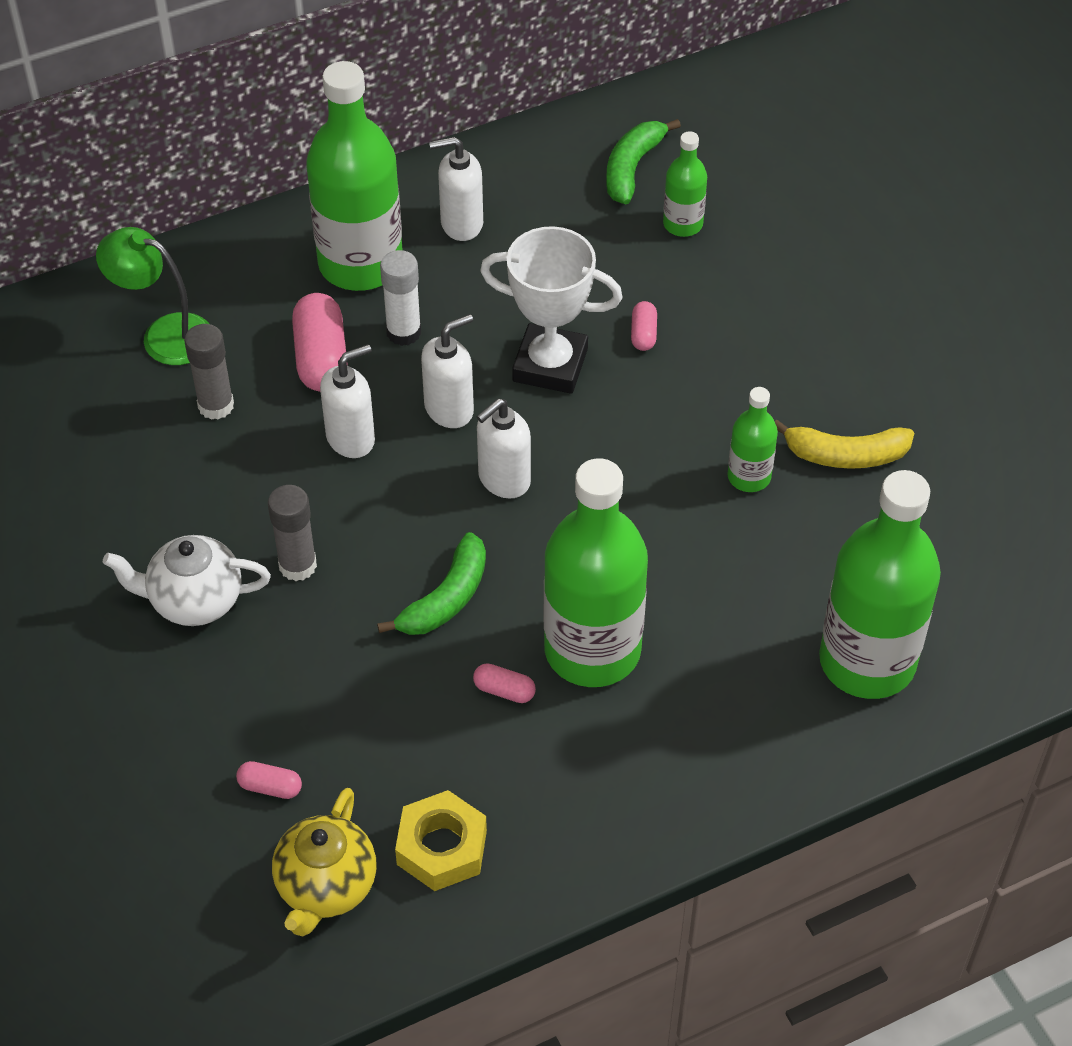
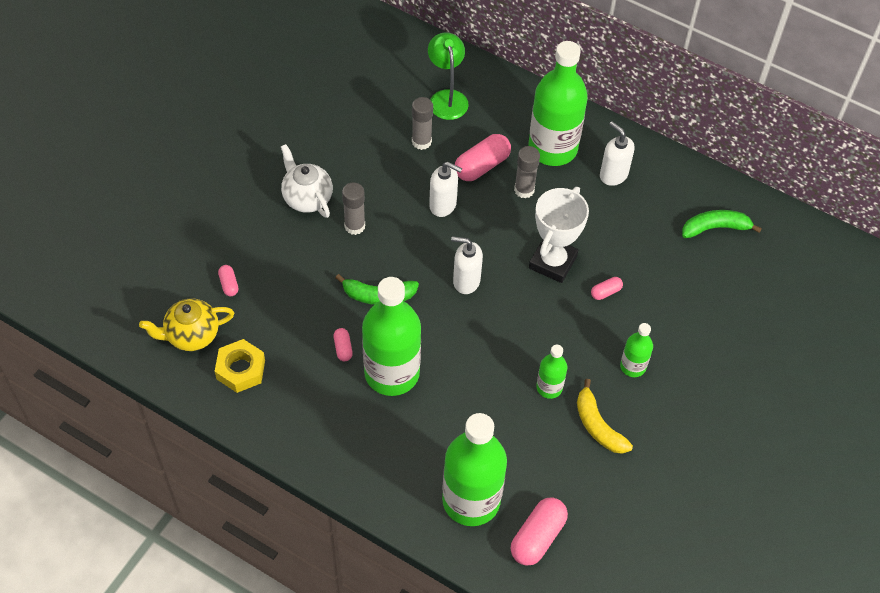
camera: 55 degrees right, 5 degrees up
white glue stick [380,250,421,346] -> grey glue stick [514,146,540,198]
white soap dispenser [421,314,474,428] -> none
white trophy [480,226,623,394] -> white trophy turned 45 degrees clockwise [529,187,589,283]
green bottle [663,131,707,237] -> green bottle moved to [620,323,653,377]
none -> pink capsule [511,497,568,566]

